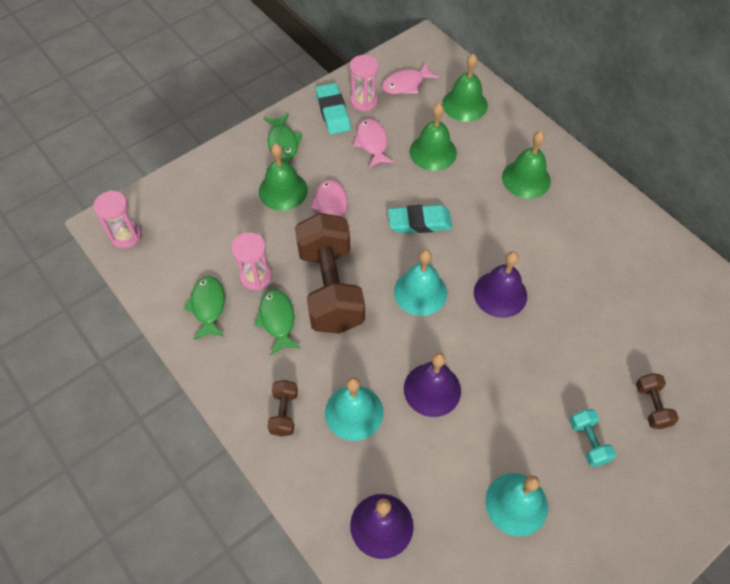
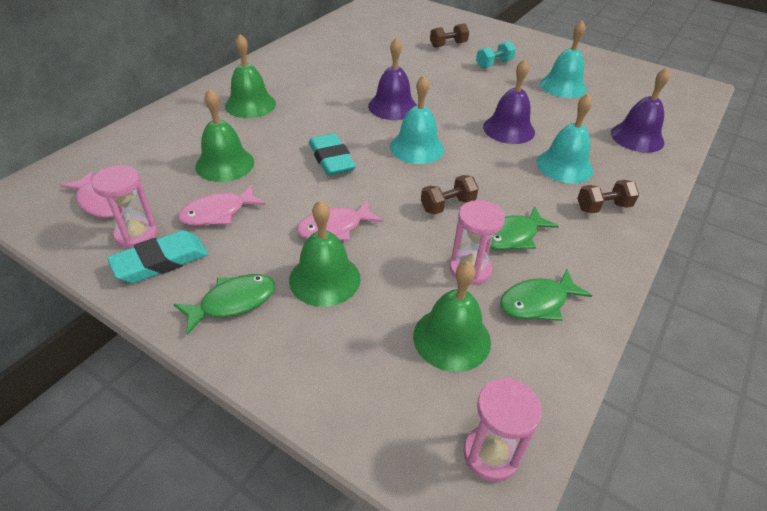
camera: 110 degrees left, 15 degrees down
brown dumbbell [295,213,365,334] -> brown dumbbell [421,175,479,214], size x0.42
green bell [442,54,488,122] -> green bell moved to [413,261,491,372]

